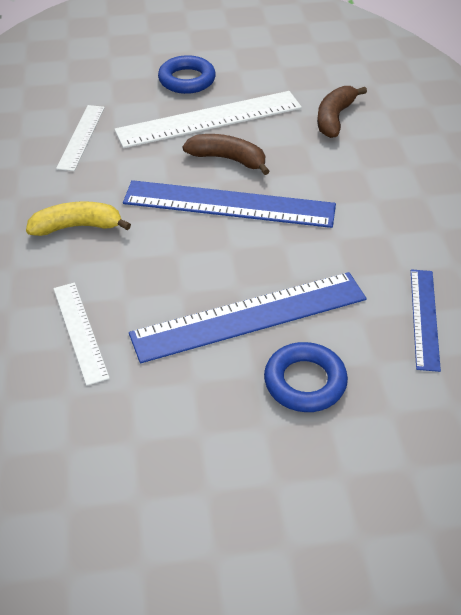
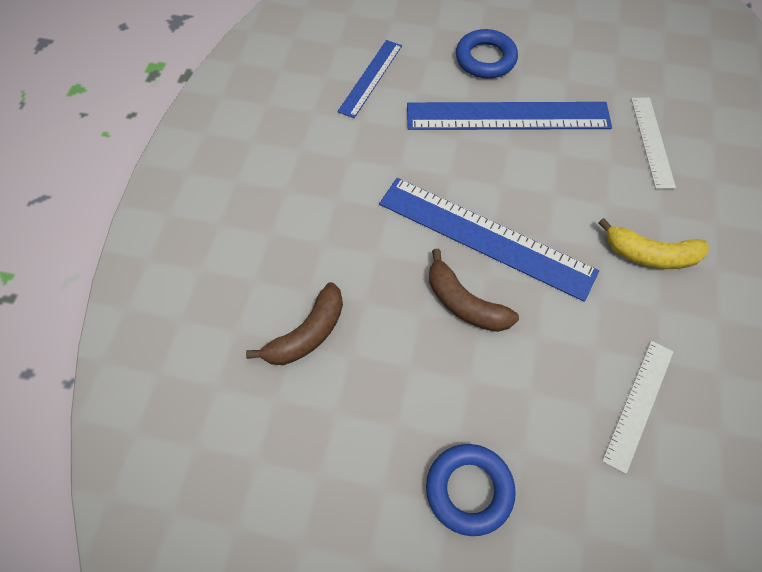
camera: 160 degrees left, 15 degrees up
white ruler [114,91,302,148] -> none

